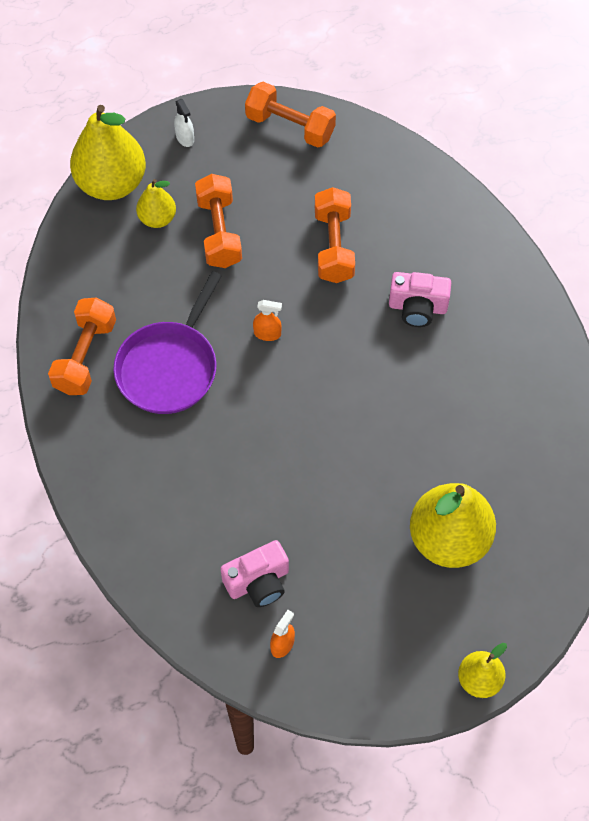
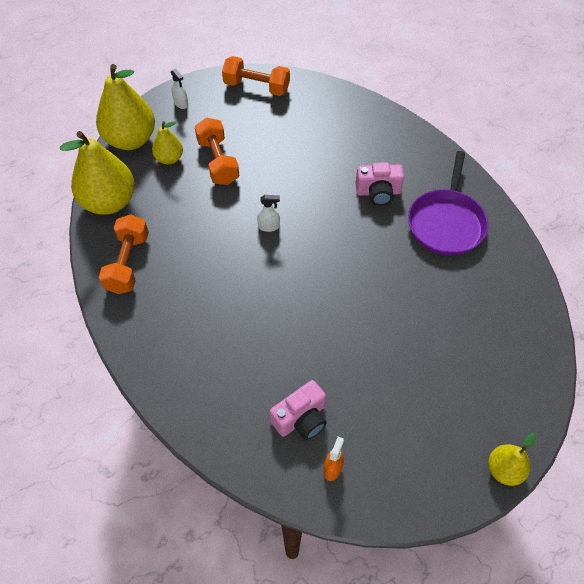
camera: 10 degrees left, 5 degrees down
purple pan [113,271,222,414] -> purple pan moved to [408,151,488,256]
orange spray bottle [253,300,282,341] -> white spray bottle [257,195,280,232]
orange dumbbell [315,187,355,283] -> none
yellow pear [410,483,496,568] -> yellow pear moved to [60,131,135,215]

